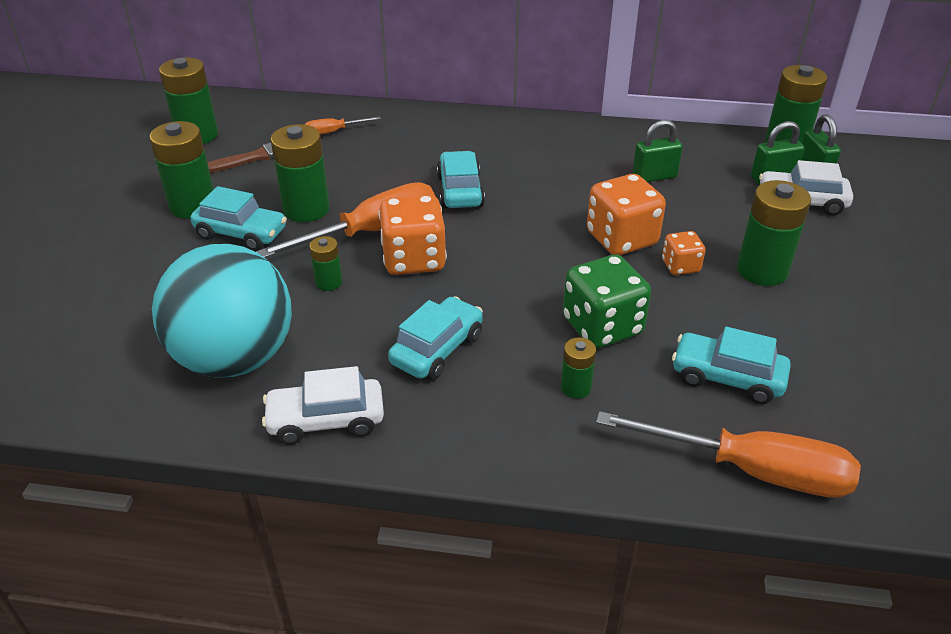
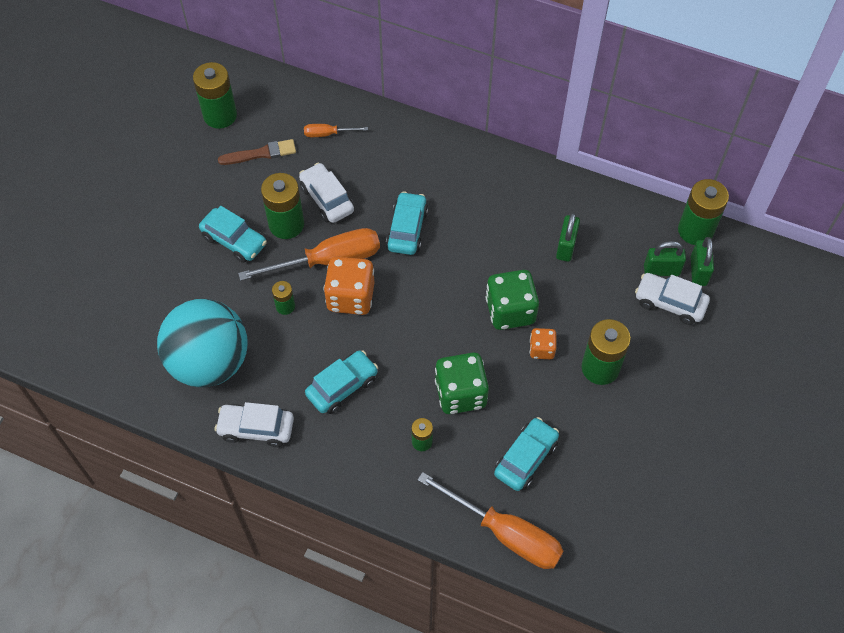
camera: 15 degrees right, 20 degrees up
green battery [149,121,214,219] -> none
orange dice [587,174,666,255] -> green dice [486,270,539,330]
green padlock [632,120,683,182] -> green padlock turned 75 degrees counterclockwise [556,213,580,262]
turquoise car [672,327,791,404] -> turquoise car turned 90 degrees clockwise [494,417,559,491]
none -> white car [299,163,354,223]

